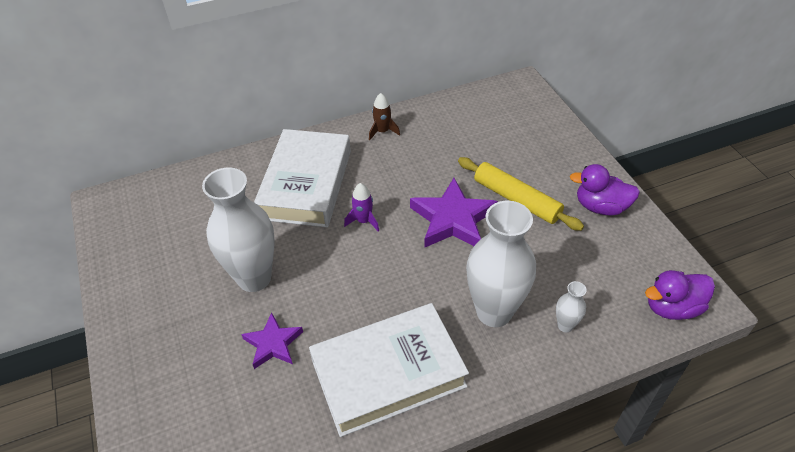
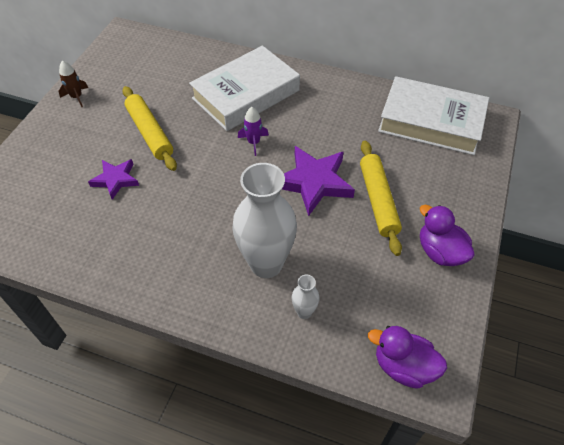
camera: 40 degrees right, 5 degrees up
white vase [202,167,275,292] -> yellow rolling pin [122,86,177,171]
white book [309,303,469,437] -> white book moved to [378,76,489,155]
brown rocket [369,93,400,140] -> brown rocket moved to [59,61,88,107]

